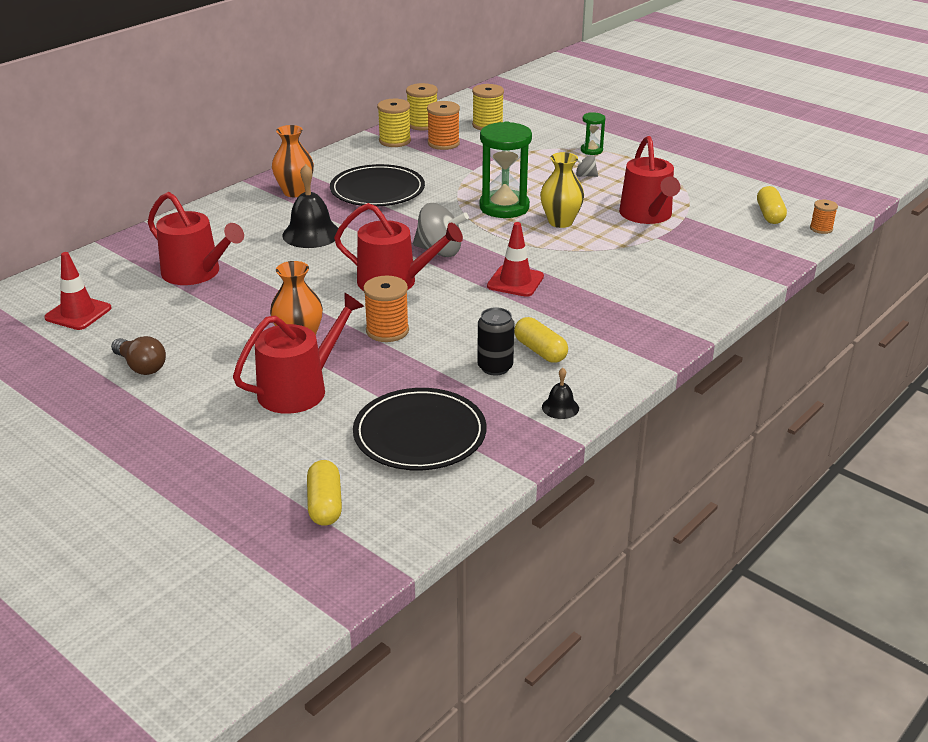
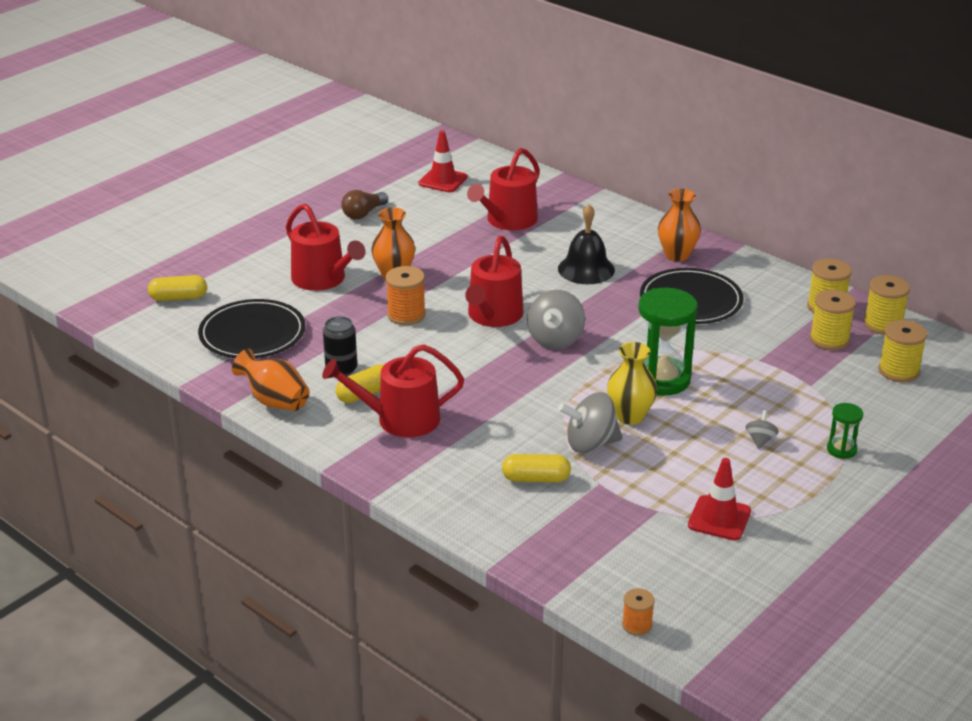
camera: 90 degrees right, 0 degrees up
orange spool [427,101,460,150] -> yellow spool [810,290,856,350]
red traffic cone [487,222,544,297] -> red traffic cone moved to [688,458,751,541]
black bell [542,368,579,419] -> orange vase [232,349,310,411]
red watering can [619,136,680,224] -> red watering can moved to [322,344,464,437]
yellow capsule [757,186,787,224] -> yellow capsule moved to [502,454,571,483]
none -> grey spinning top [558,392,623,453]

